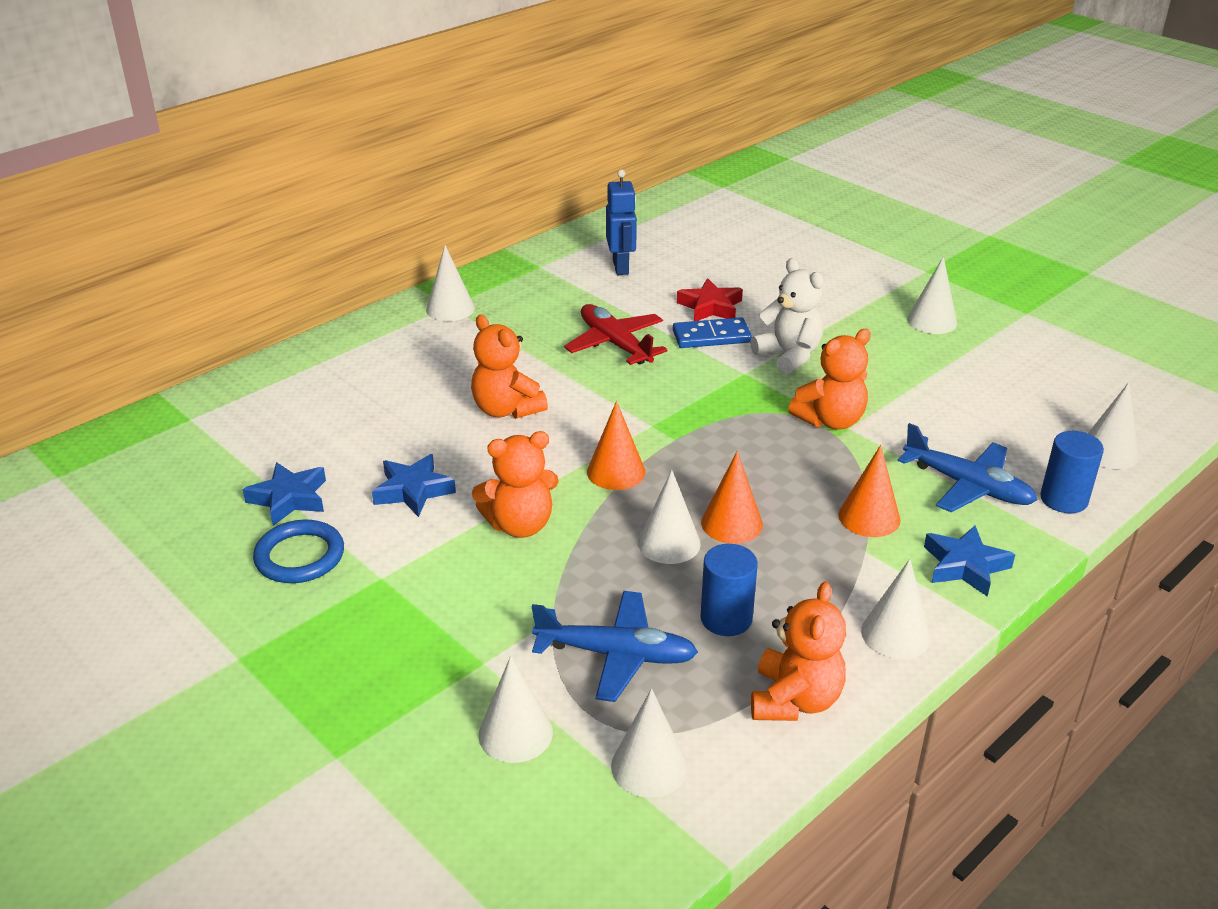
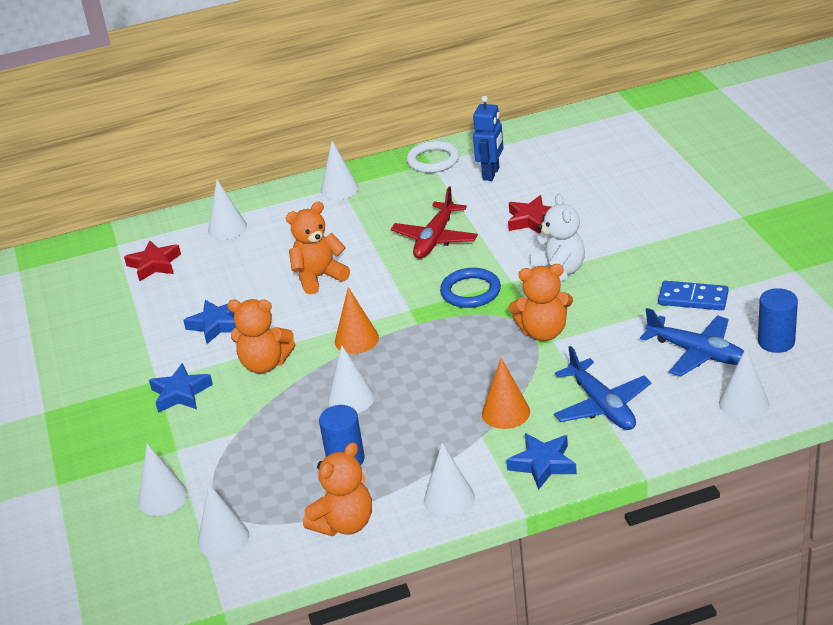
camera: 30 degrees right, 0 degrees up
blue star [243,462,326,526] -> blue star moved to [149,363,213,413]
blue ring [253,520,344,583] -> blue ring moved to [440,268,501,308]
orange teddy bear [471,315,548,419] -> orange teddy bear turned 75 degrees clockwise [286,202,350,294]
blue plane [532,591,698,702] -> blue plane moved to [640,308,744,377]
red plane [564,304,668,365] -> red plane turned 150 degrees counterclockwise [391,186,478,259]
blue domino [673,317,752,348] -> blue domino moved to [658,281,729,310]
orange cone [701,451,763,544] -> none
white cone [907,256,957,334] -> white cone moved to [208,180,247,240]
blue cylinder [1040,431,1104,513] -> blue cylinder moved to [758,288,798,353]
none -> red star [124,241,181,282]
none -> white ring [407,141,459,173]

